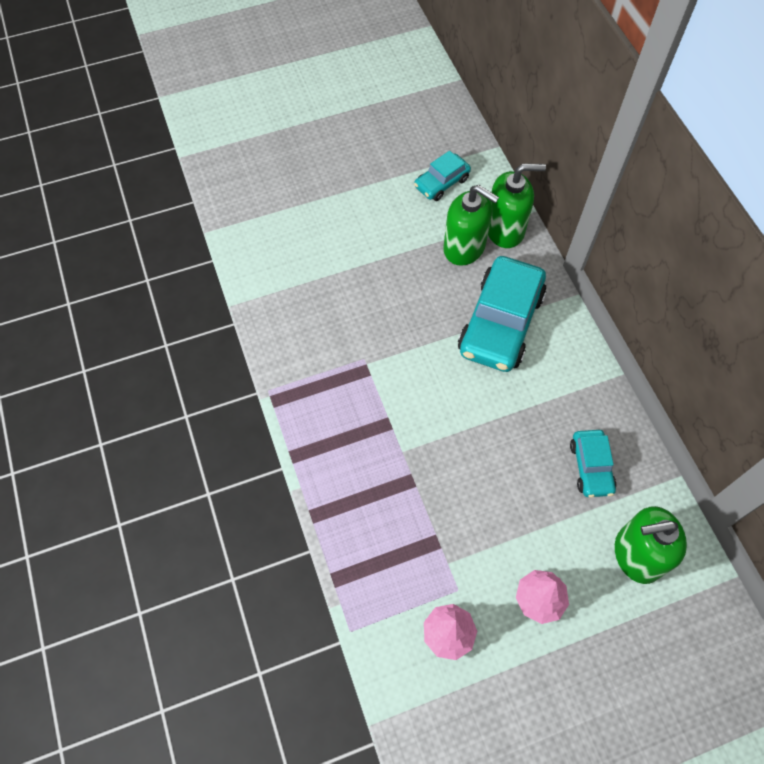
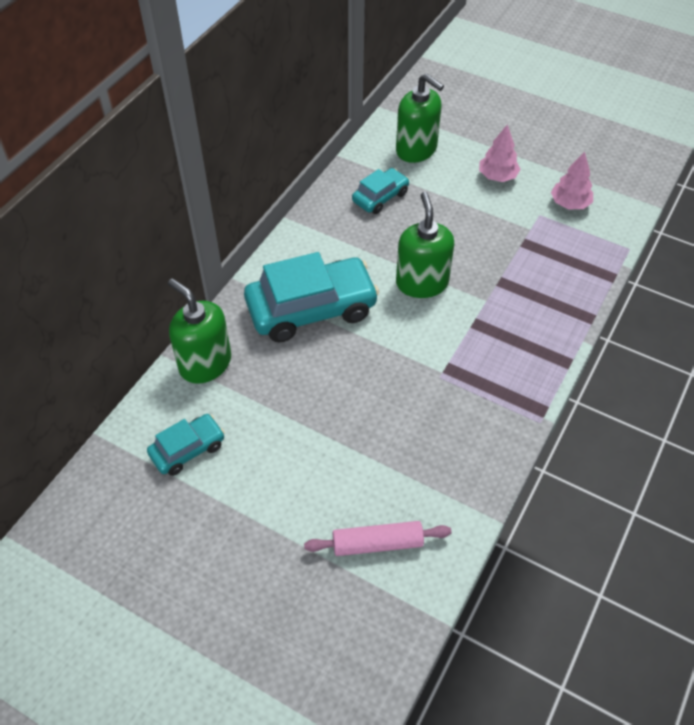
camera: 130 degrees left, 10 degrees down
turquoise car [414,151,471,201] -> turquoise car turned 45 degrees counterclockwise [147,414,225,476]
green soap dispenser [443,185,499,266] -> green soap dispenser moved to [396,192,454,298]
none -> pink rolling pin [304,521,452,556]

